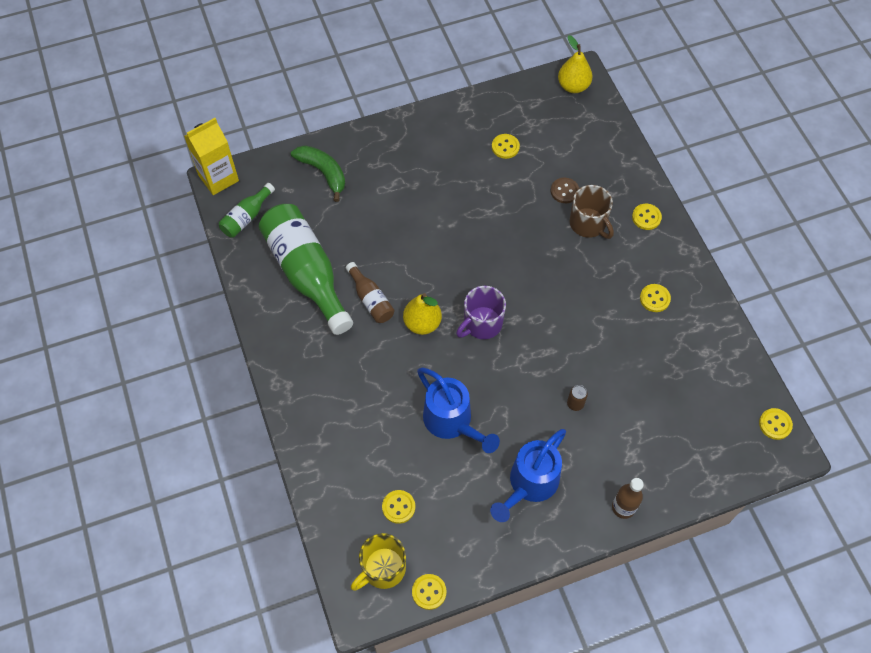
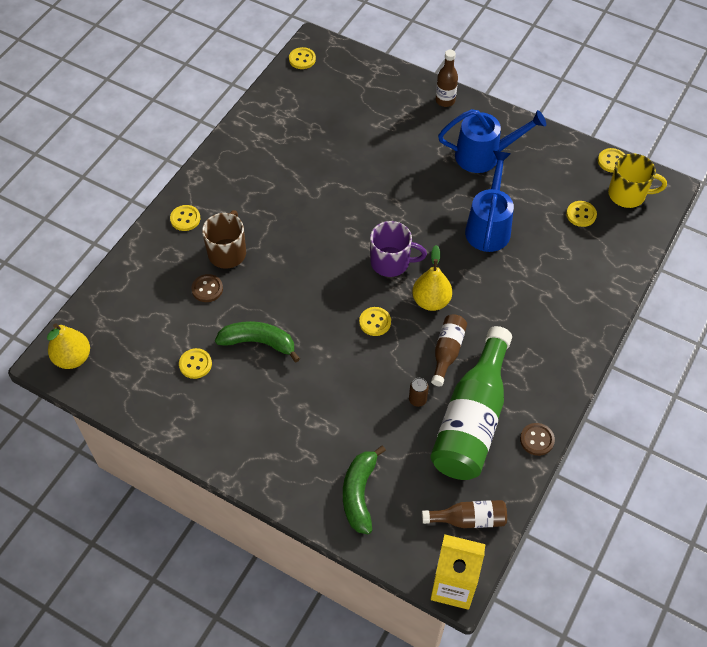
camera: 130 degrees left, 5 degrees down
green bottle [219,183,275,238] -> brown bottle [422,500,507,528]
brown can [567,385,588,411] -> brown can moved to [409,378,429,407]
yellow button [640,284,671,312] -> yellow button moved to [359,307,391,336]
none -> green banana [215,321,300,362]
none -> brown button [520,423,555,456]

